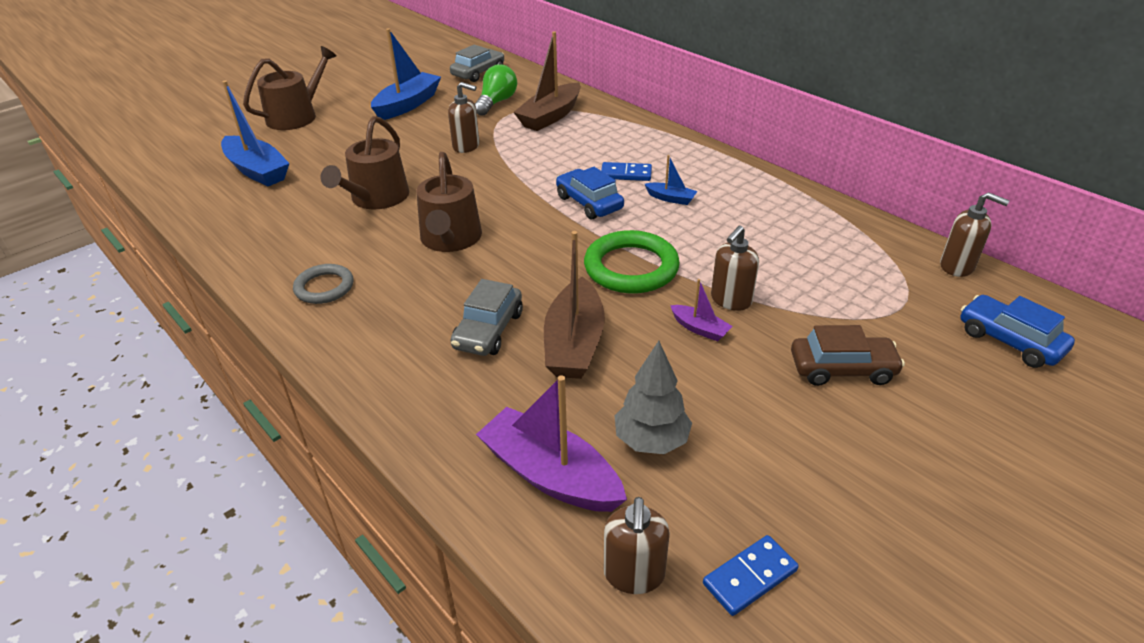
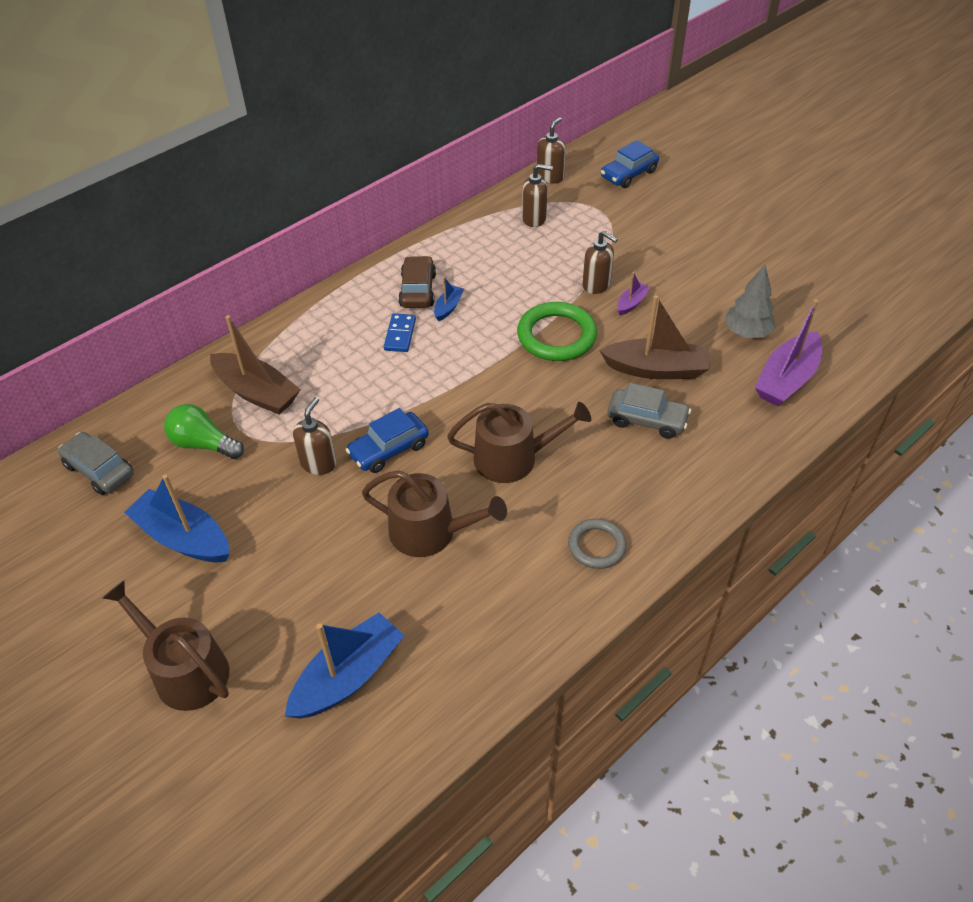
camera: 90 degrees left, 10 degrees up
blue car [556,167,624,219] -> blue car moved to [346,408,429,473]
brown soap dispenser [604,497,670,594] -> brown soap dispenser moved to [522,164,553,227]
blue domino [703,535,799,616] -> none
brown car [791,325,905,386] -> brown car moved to [398,256,436,308]

